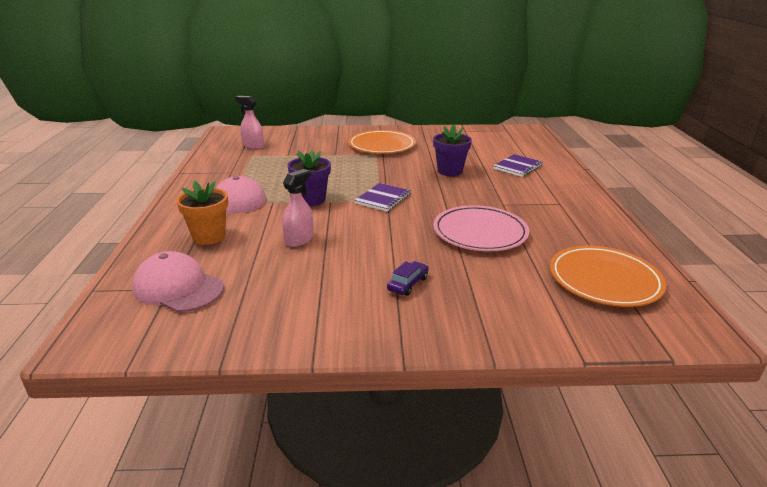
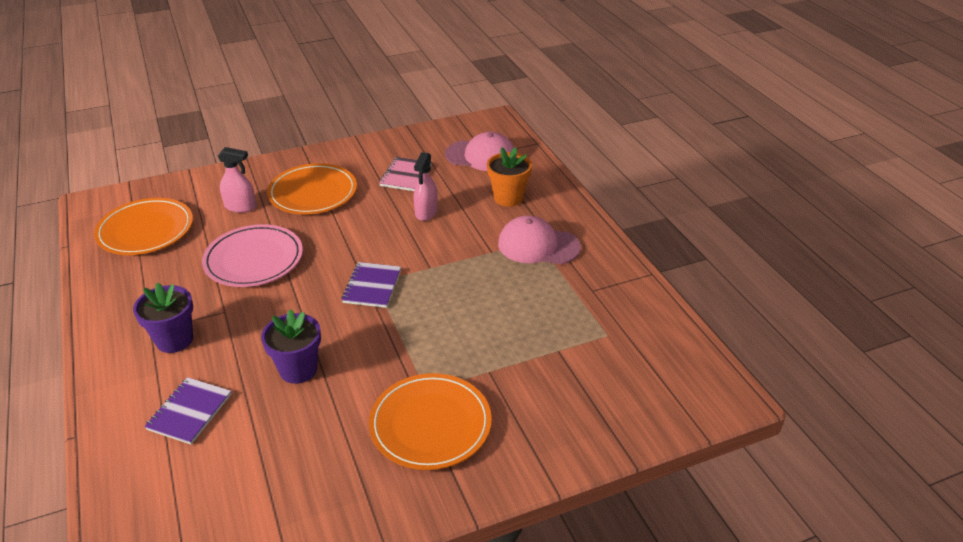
camera: 160 degrees right, 10 degrees up
pink spray bottle [235,96,264,149] -> pink spray bottle moved to [218,147,256,213]
purple flower pot [288,151,331,206] -> purple flower pot moved to [133,282,193,353]
purple car [387,261,429,296] -> orange plate [267,163,357,214]
none -> pink notebook [379,157,432,191]

